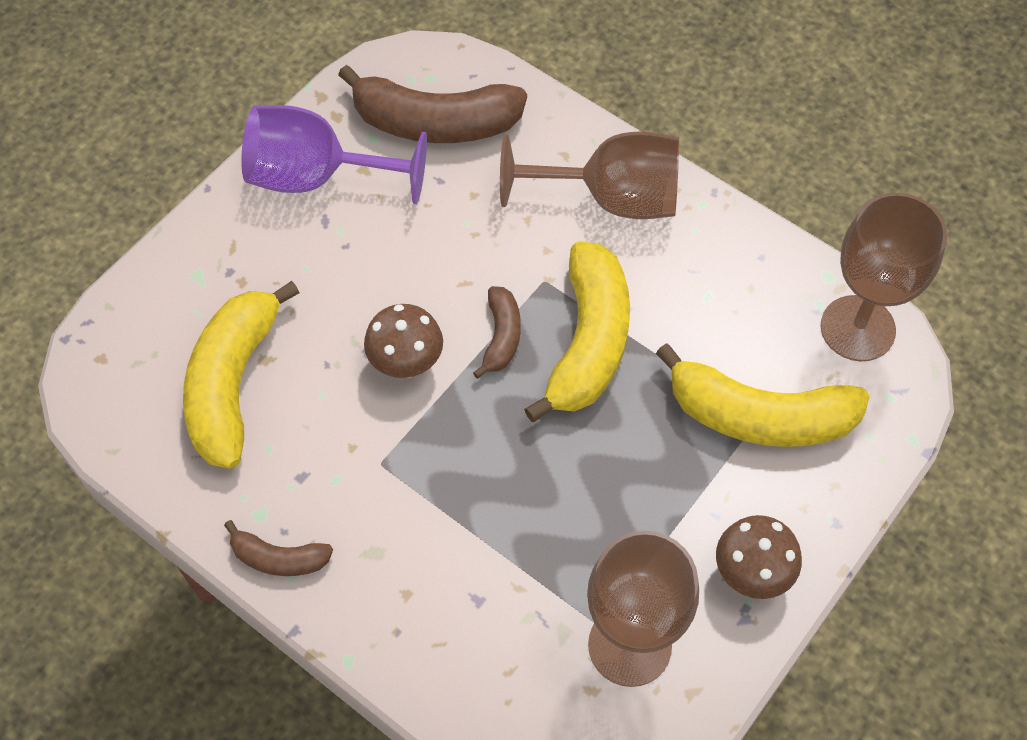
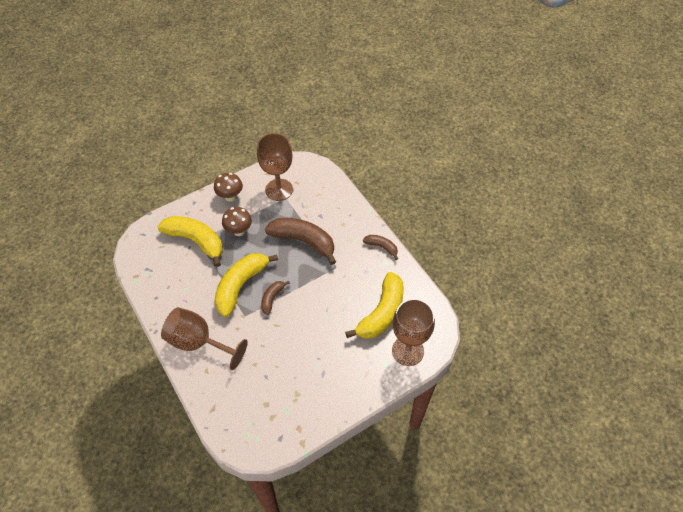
camera: 160 degrees left, 5 degrees down
purple goblet [241,105,427,204] -> none
brown banana [338,65,527,143] -> brown banana moved to [265,218,336,265]
brown mushroom [364,304,443,378] -> brown mushroom moved to [222,207,252,236]
brown goblet [821,193,947,362] -> brown goblet moved to [392,299,435,366]

